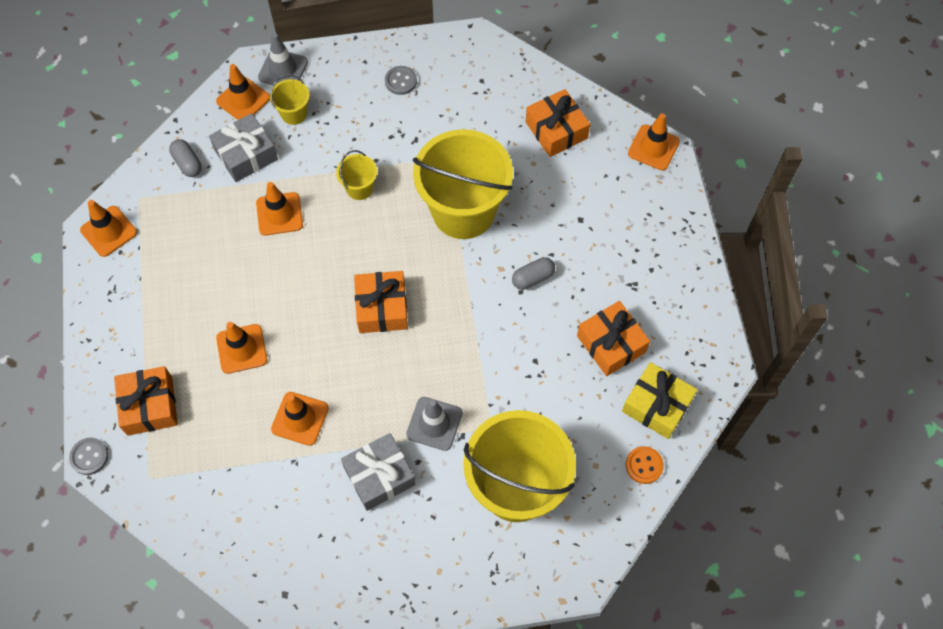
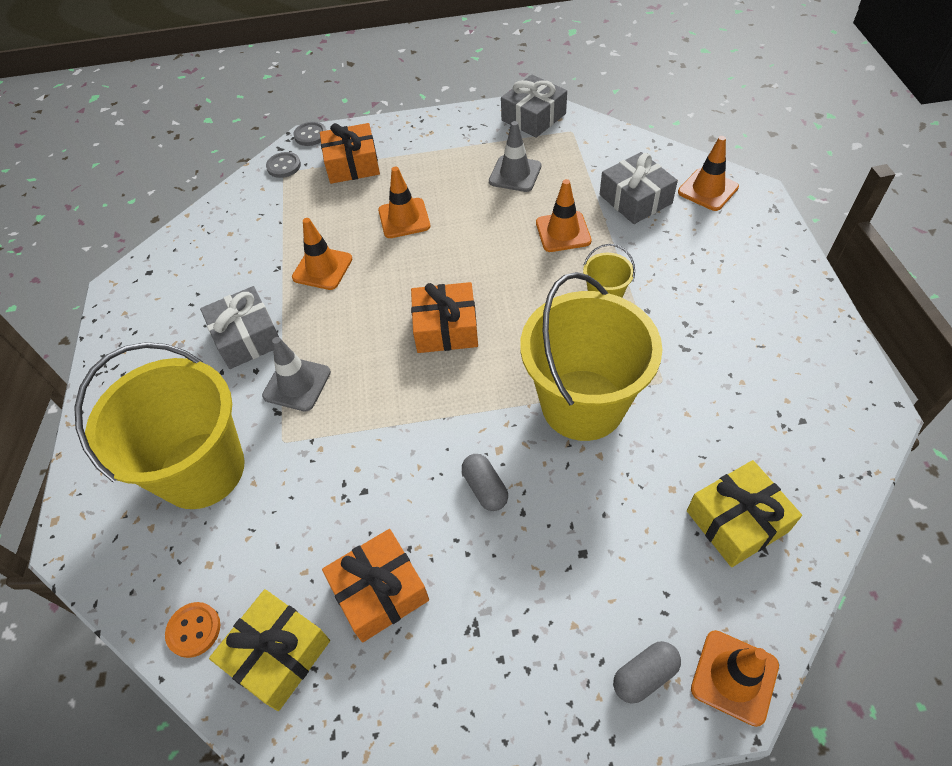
camera: 95 degrees right, 10 degrees down
orange traffic cone [80,200,137,257] -> grey gift [501,74,567,138]
grey capsule [169,139,202,177] -> grey capsule moved to [613,641,681,704]
grey traffic cone [258,33,308,85] -> grey traffic cone moved to [489,121,541,192]
yellow bucket [270,74,310,125] -> none
grey button [385,66,417,95] -> grey button moved to [266,152,301,178]
orange gift [526,89,590,157] -> yellow gift [687,460,802,567]

